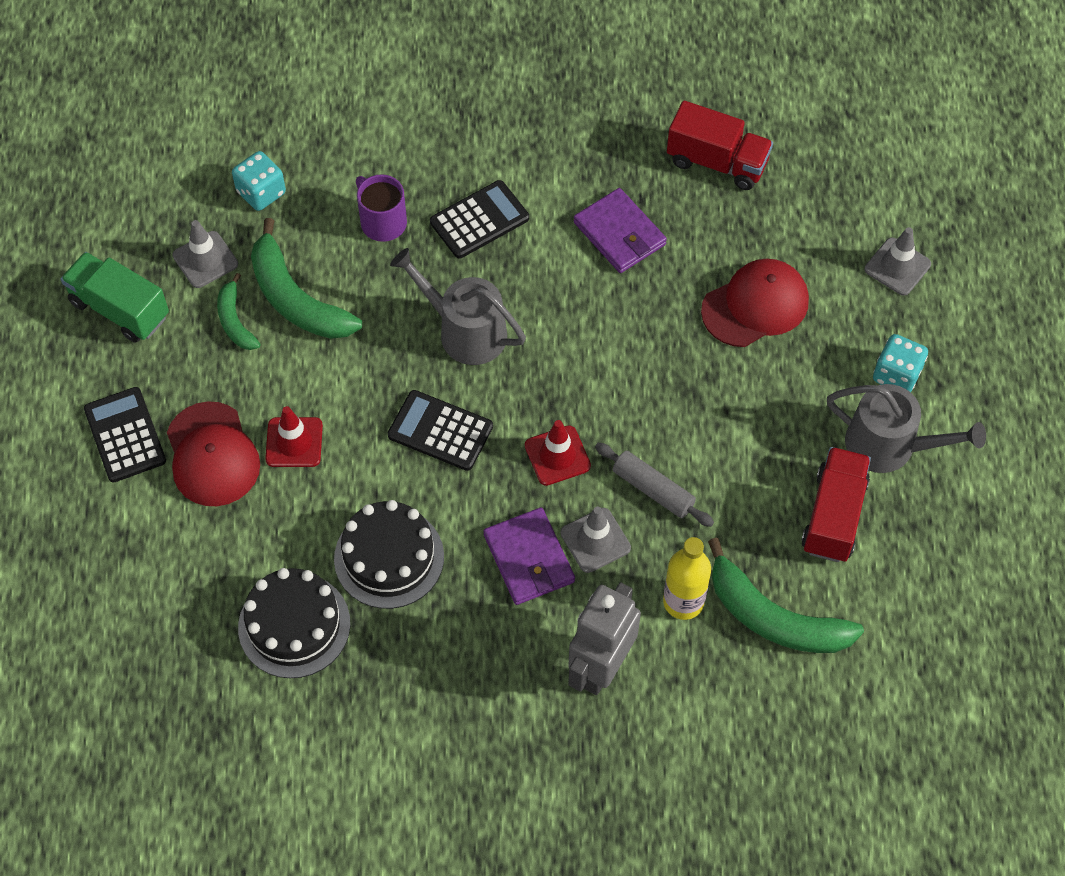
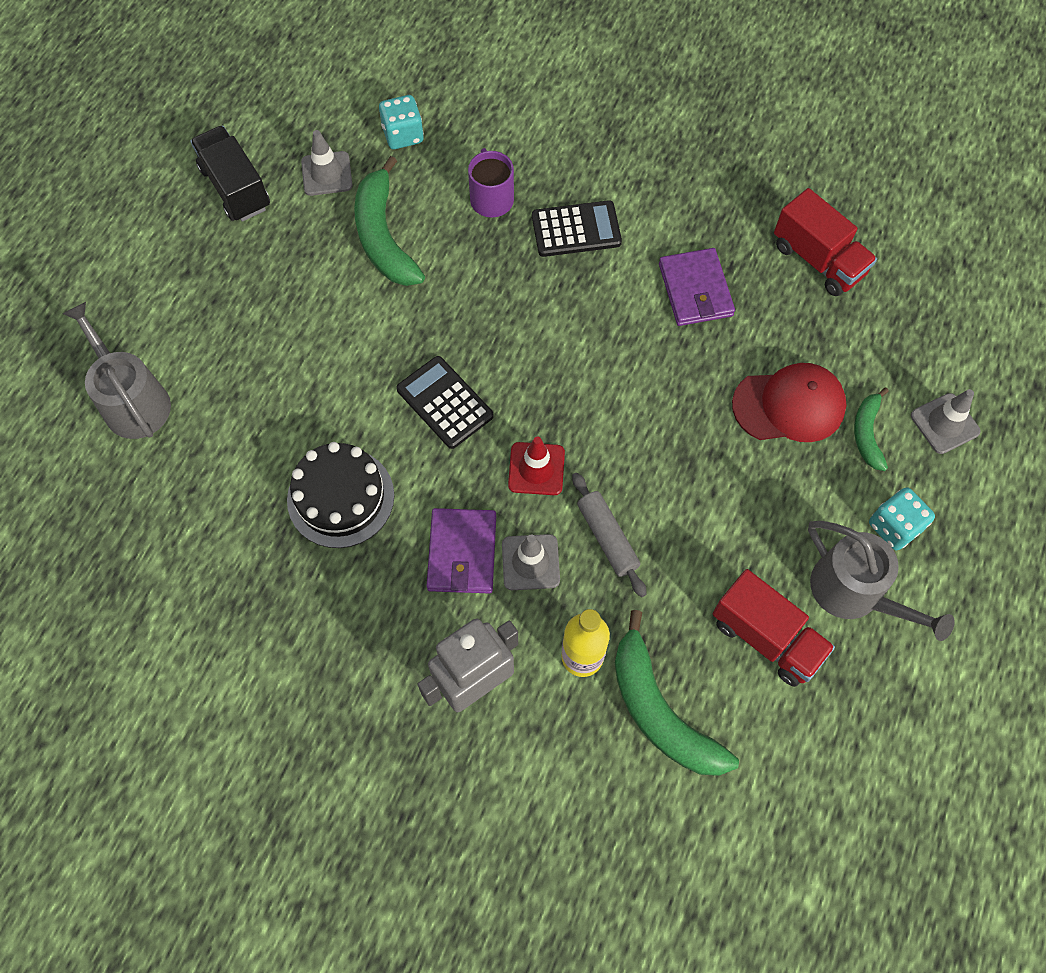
camera: 25 degrees right, 5 degrees up
green truck [61,252,169,343] -> black truck [190,125,270,222]
black calculator [84,387,166,483] -> none
red cap [167,401,260,506] -> none
green banana [217,273,261,350] -> green banana moved to [854,388,889,471]
black cake [238,568,350,678] -> none
red traffic cone [265,406,323,467] -> none
grey watering can [390,248,526,365] -> grey watering can moved to [63,302,171,439]
red truck [802,447,871,562] -> red truck turned 90 degrees clockwise [712,569,835,687]

